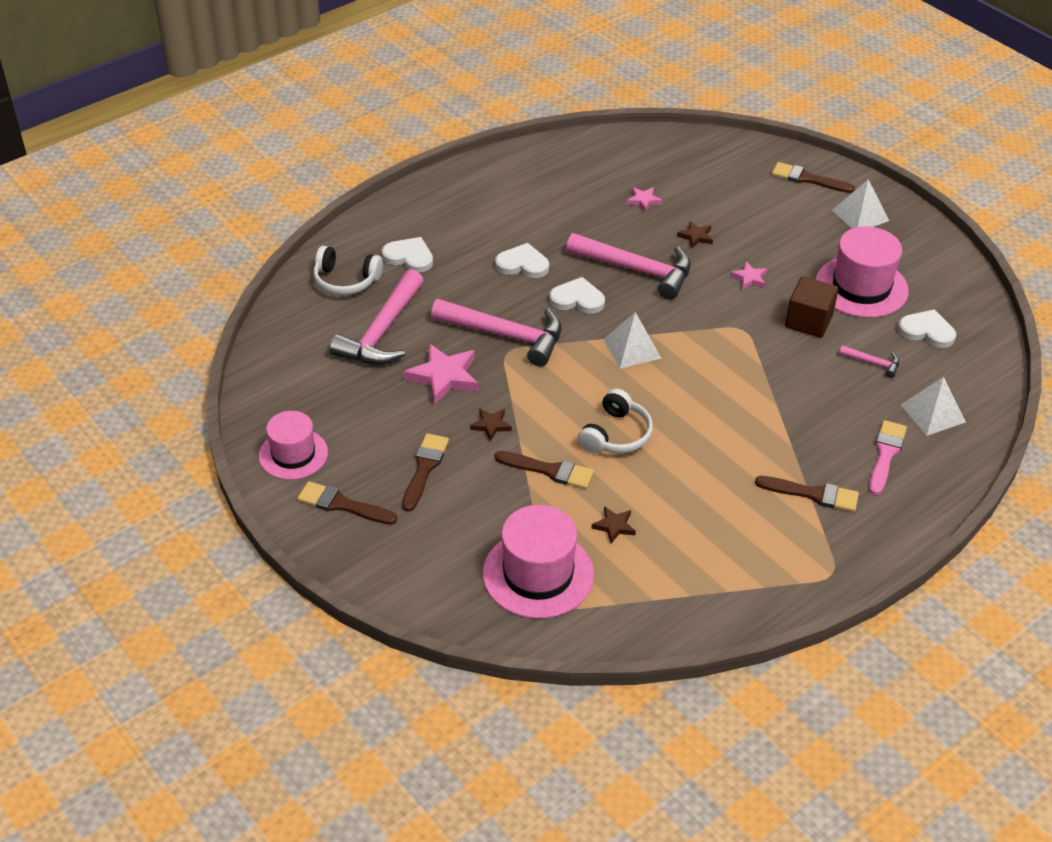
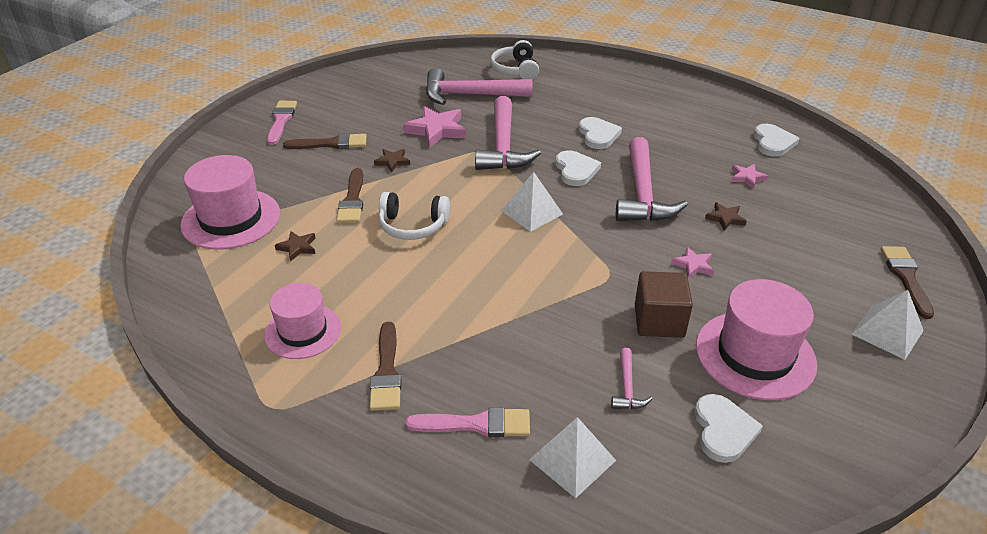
camera: 70 degrees right, 5 degrees down
pink hat [259,411,328,480] -> pink hat moved to [264,283,341,359]
brown brush [297,481,397,525] -> pink brush [267,101,297,145]
white heart [382,237,433,272] -> white heart moved to [754,124,800,157]

